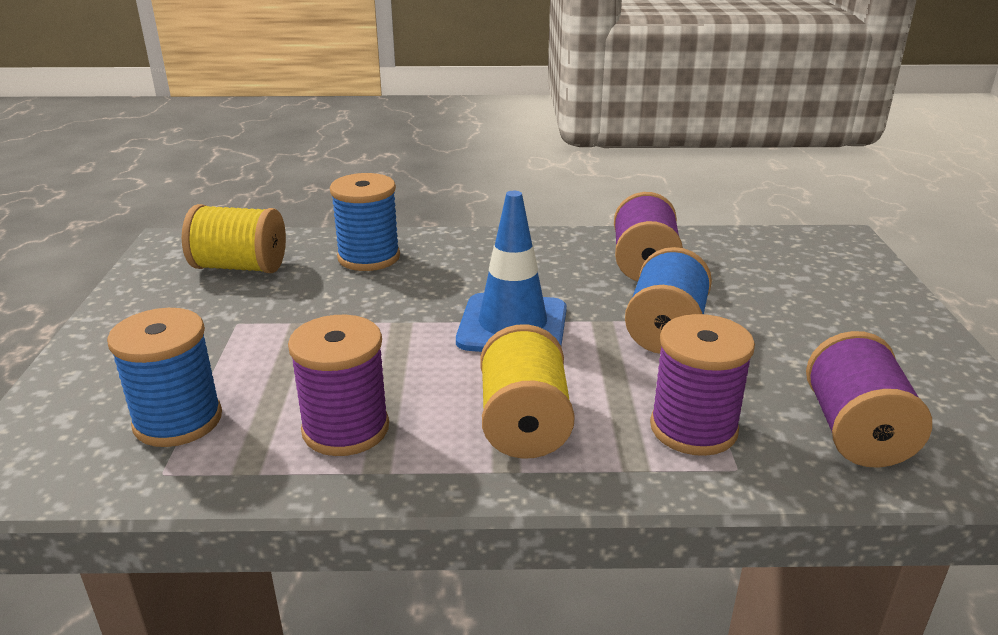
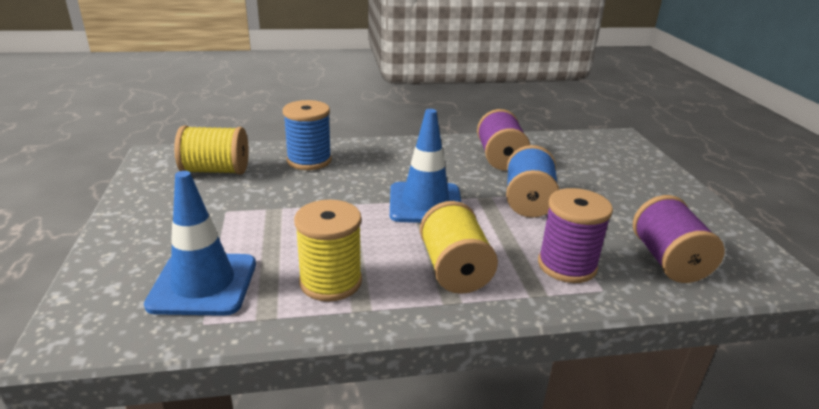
camera: 10 degrees left, 0 degrees up
blue spool [107,308,222,447] -> blue traffic cone [144,171,256,316]
purple spool [288,315,389,456] -> yellow spool [294,200,362,302]

